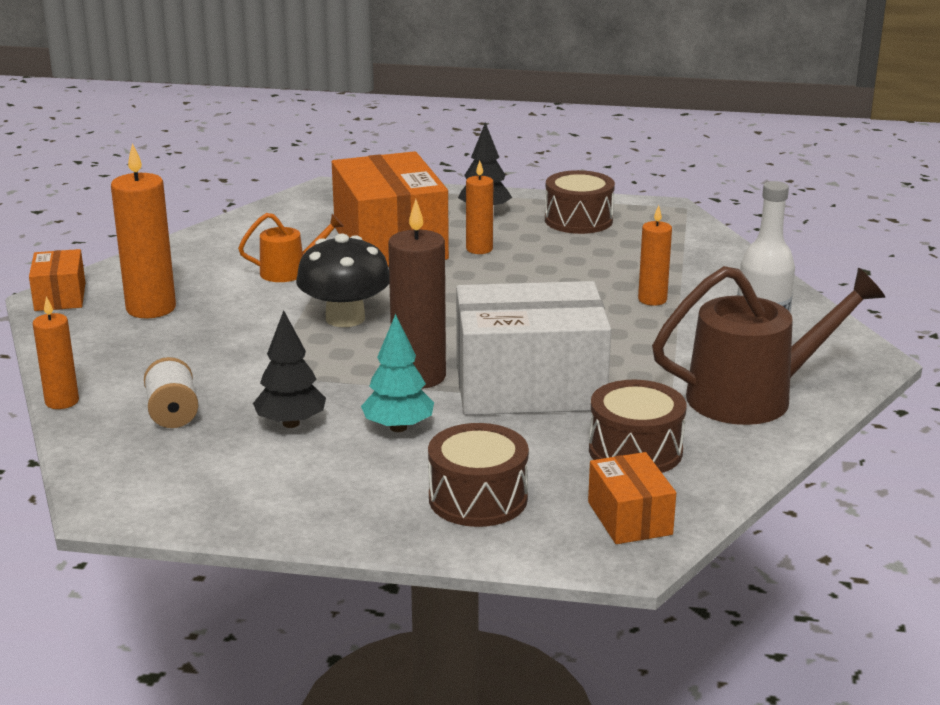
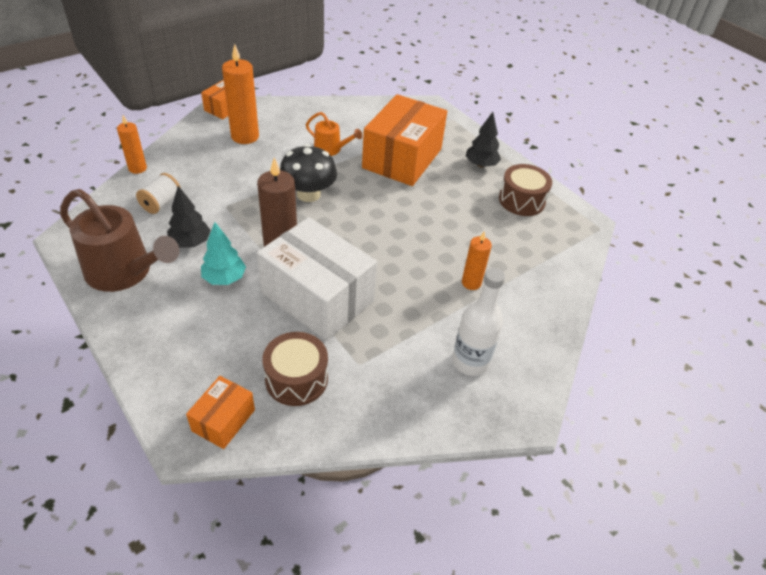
camera: 40 degrees right, 20 degrees up
brown drum [428,423,529,527] -> none
orange candle [466,161,493,254] -> none
brown watering can [652,266,885,425] -> brown watering can moved to [60,189,180,292]

